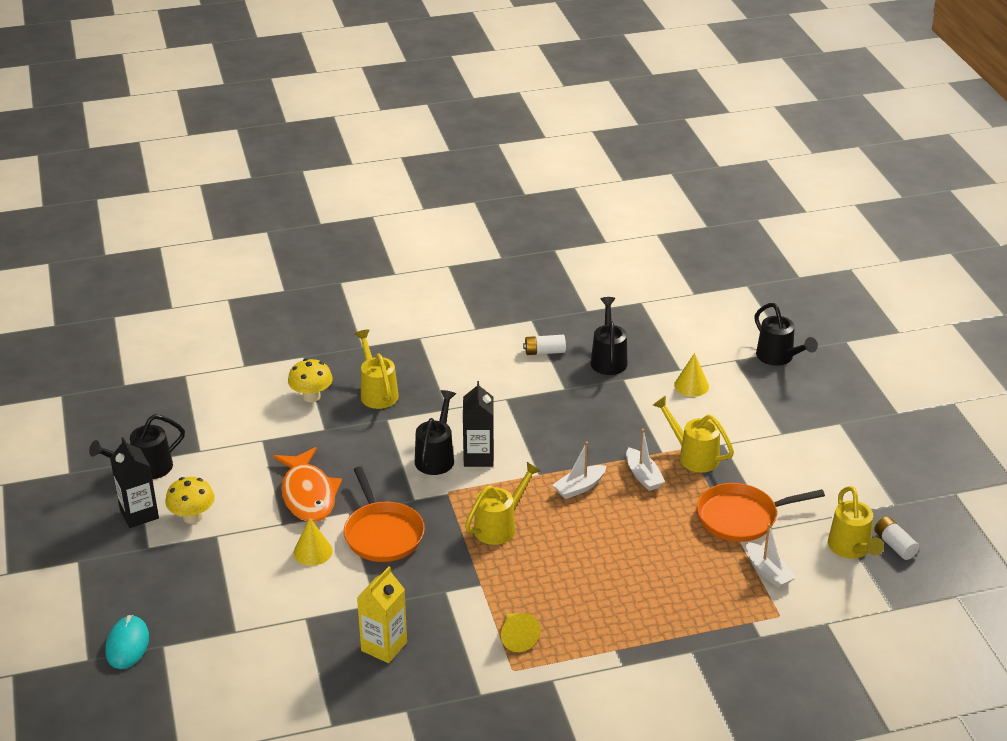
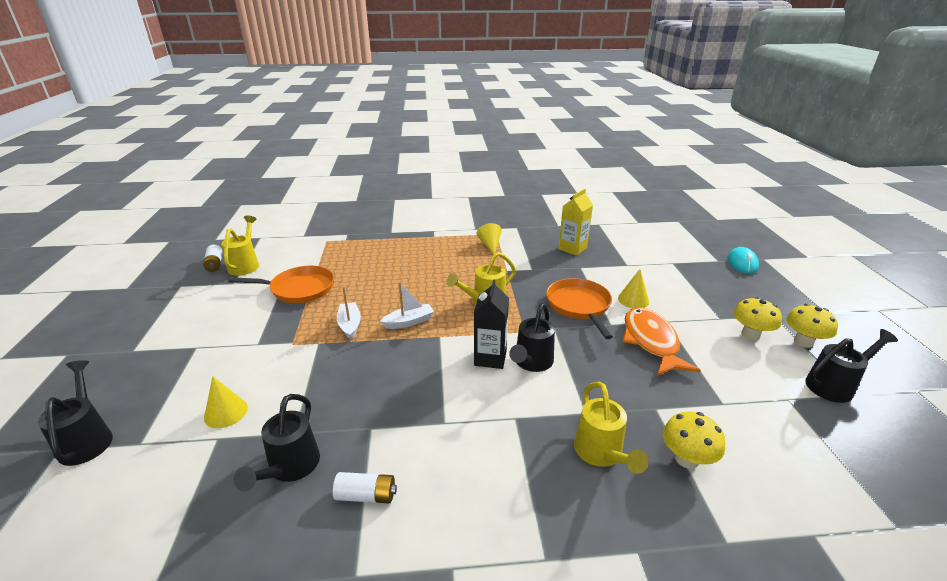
camera: 170 degrees left, 5 degrees down
black carton [110,437,159,528] -> yellow mushroom [786,304,838,348]
yellow watering can [653,396,734,473] -> none
white boat [746,524,796,588] -> none

